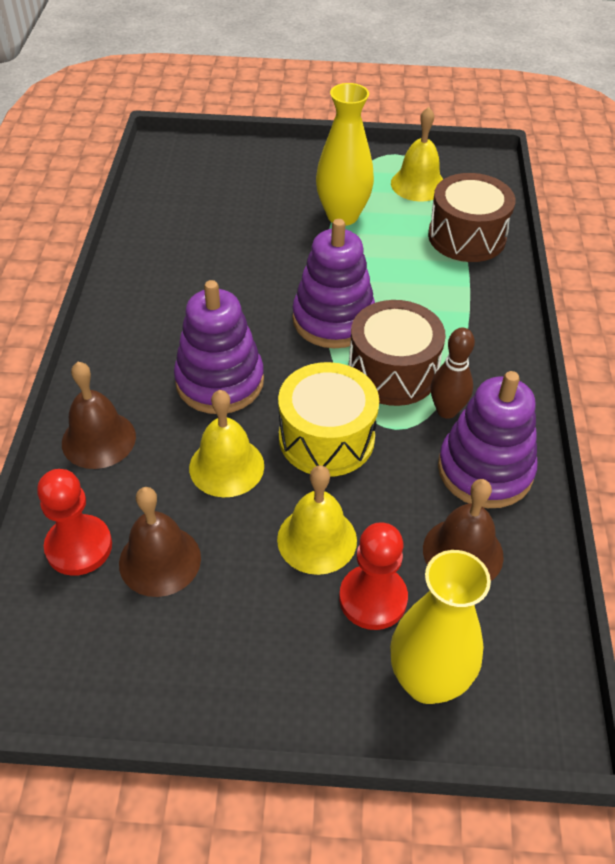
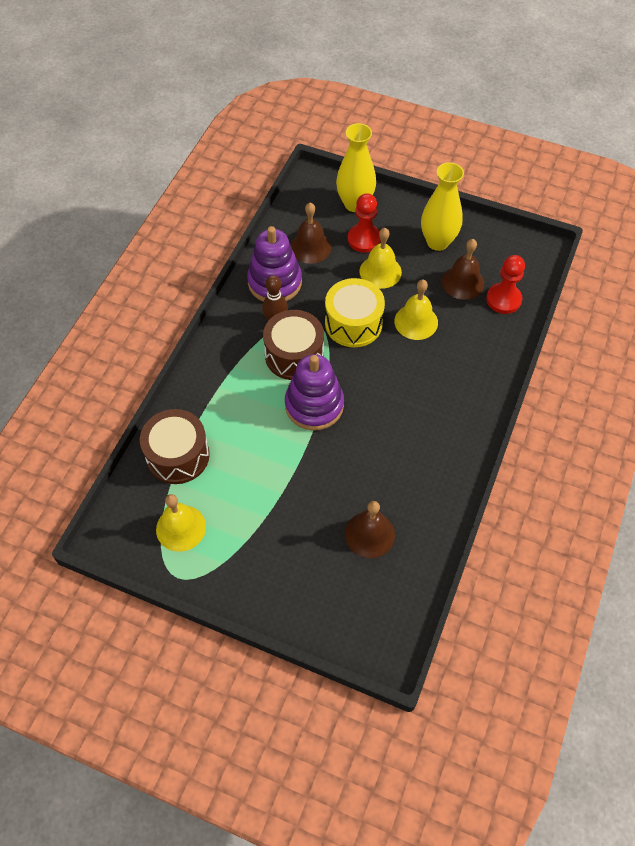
camera: 160 degrees left, 10 degrees up
brown bell [62,362,136,469] -> brown bell moved to [345,501,395,558]
purple stacking toy [174,280,264,414] -> none
yellow vase [316,83,374,226] -> yellow vase moved to [421,162,464,251]

